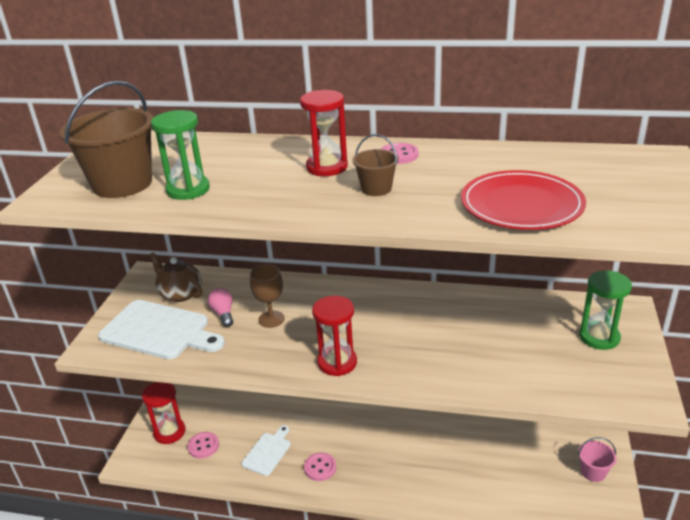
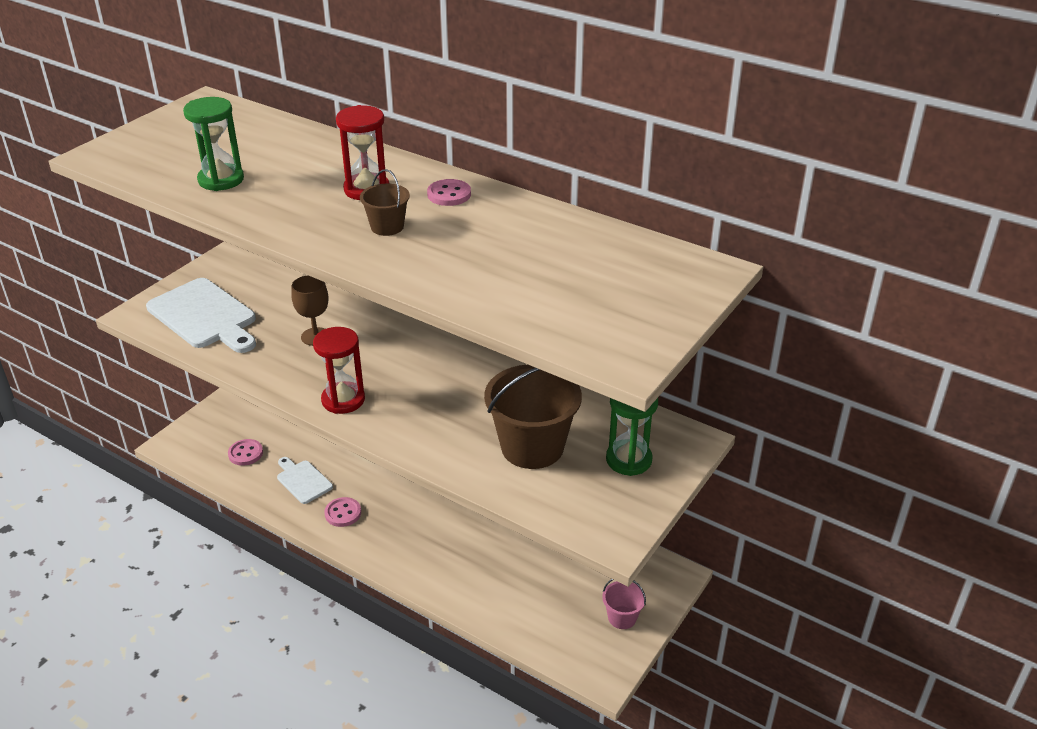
camera: 20 degrees right, 5 degrees up
brown bucket [60,81,153,198] -> brown bucket moved to [484,364,582,469]
red hourglass [142,382,186,444] -> none
brown teapot [149,252,202,302] -> none
pink light bulb [208,288,233,327] -> none
white cutting board [241,425,291,476] -> white cutting board turned 90 degrees counterclockwise [277,457,333,504]
red plate [461,170,586,230] -> none

